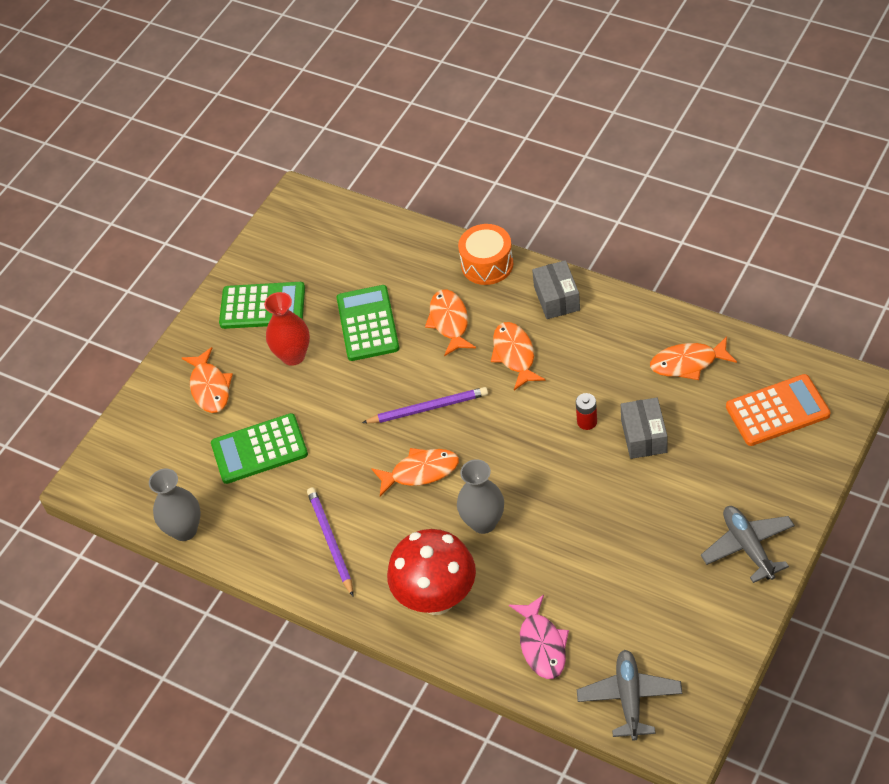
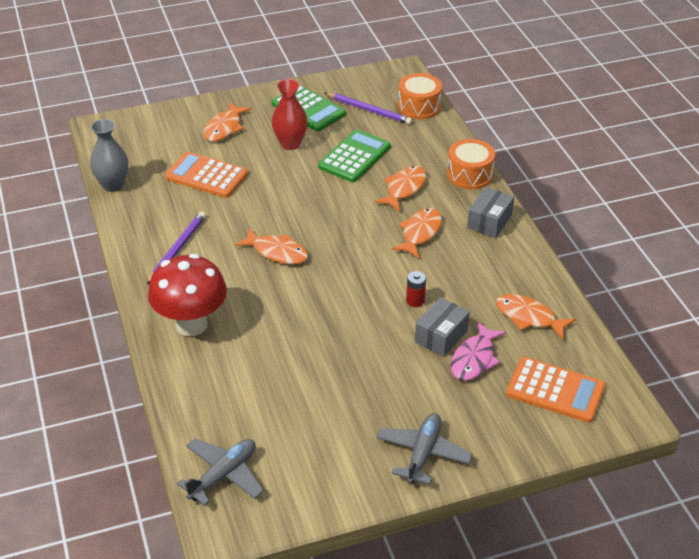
camera: 35 degrees right, 10 degrees down
green calculator [211,413,308,484] -> orange calculator [165,151,248,198]
purple pencil [362,387,488,423] -> purple pencil moved to [325,93,412,125]
grey vase [457,459,504,534] -> none
pink fish [509,595,569,679] -> pink fish moved to [451,321,506,381]
none -> orange drum [398,73,442,119]

